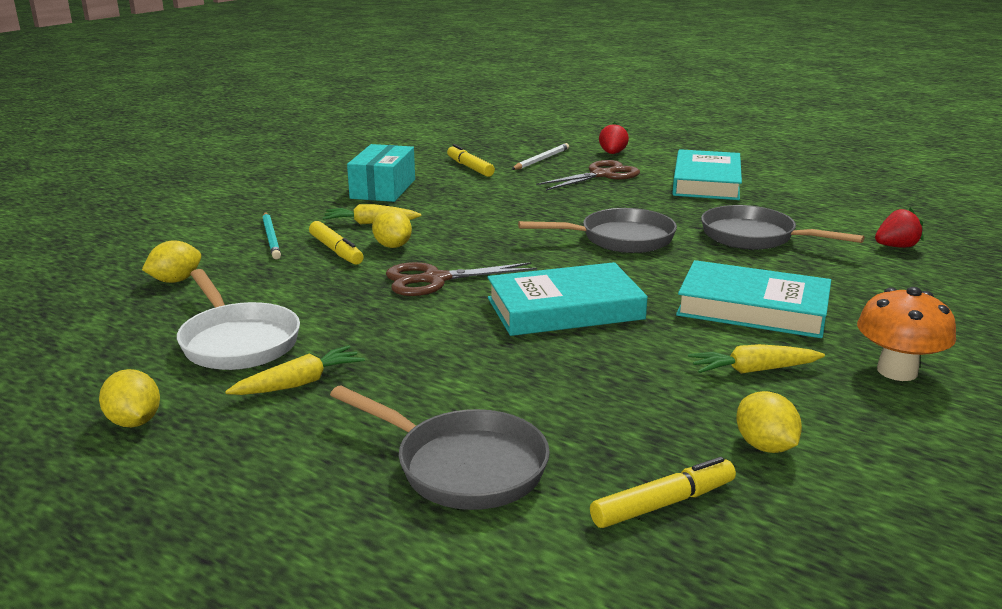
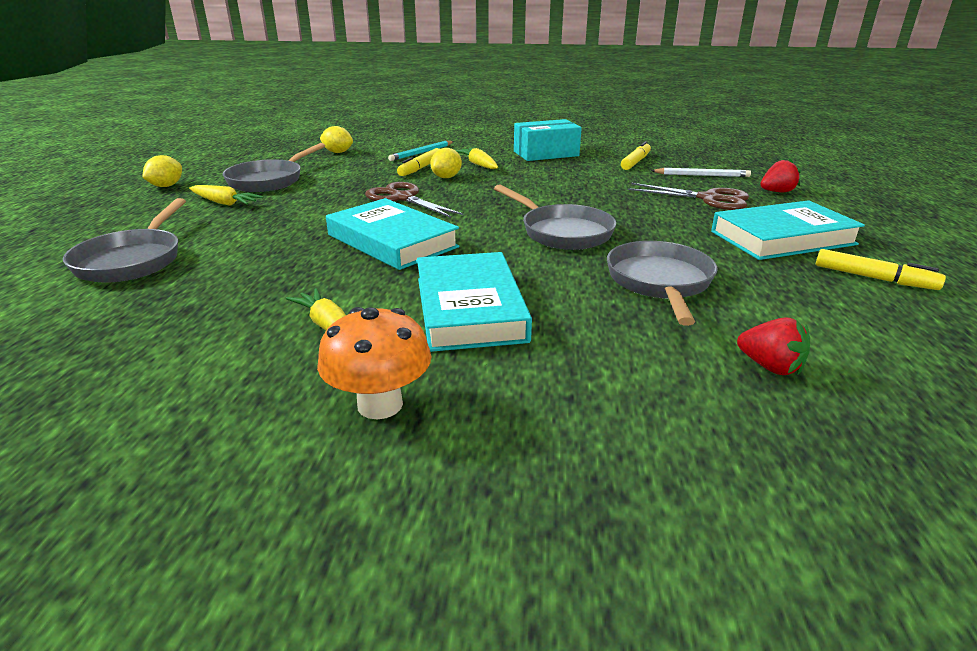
camera: 60 degrees right, 5 degrees up
white pan [177,269,300,370] -> grey pan [222,143,325,192]
yellow marker [590,457,736,528] -> yellow marker moved to [816,249,946,290]
yellow lemon [736,391,802,453] -> none

